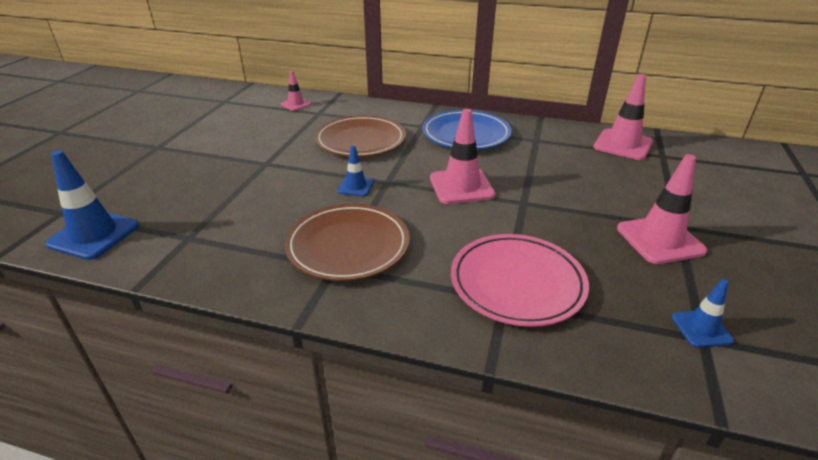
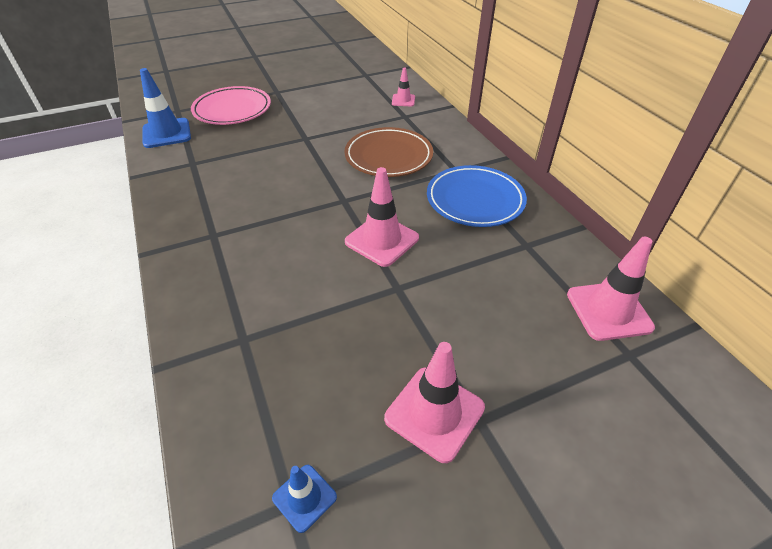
camera: 50 degrees right, 10 degrees up
brown plate [285,204,410,281] -> none
blue traffic cone [337,145,374,196] -> none
pink plate [451,234,589,327] -> pink plate moved to [191,86,271,125]

